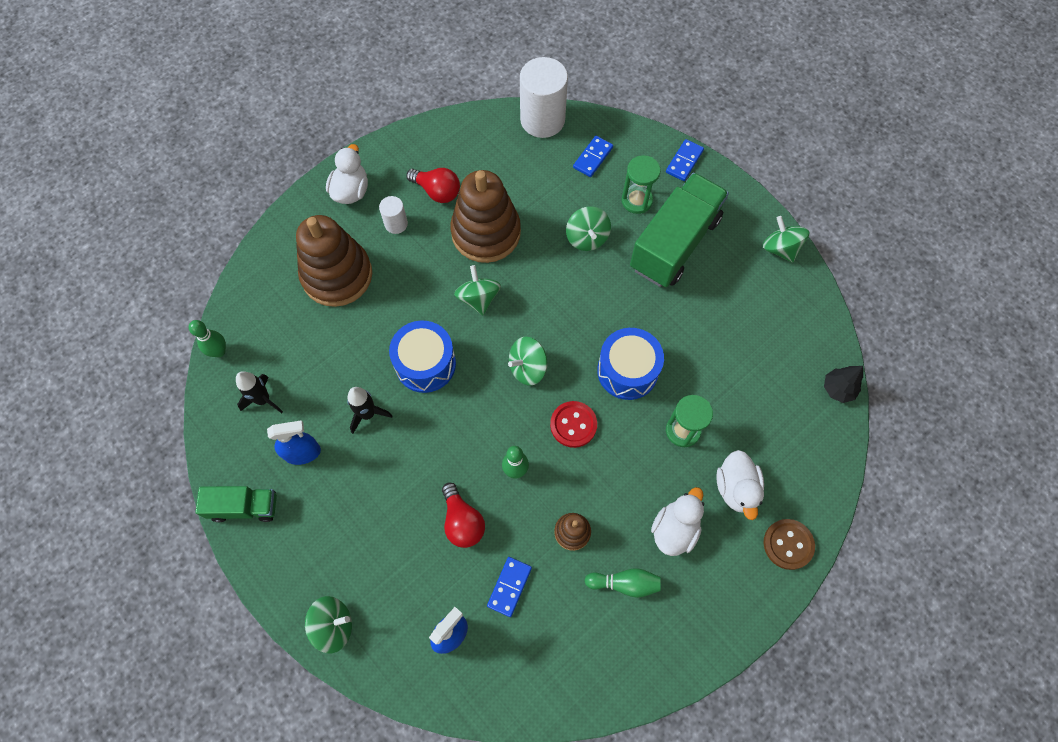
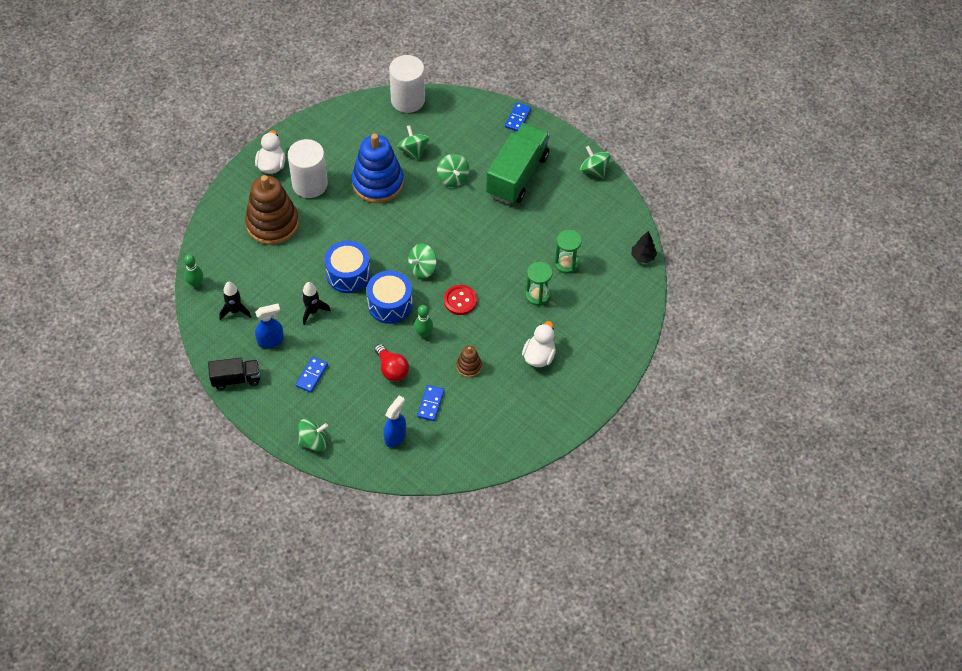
camera: 10 degrees left, 10 degrees down
green truck [195,486,277,522] -> black truck [208,358,260,390]
white cylinder [379,196,408,234] -> white cylinder [288,139,328,198], size x2.04
red light bulb [406,168,460,203] -> none
brown stacking toy [450,170,521,263] -> blue stacking toy [352,134,404,203]
green spinning top [454,265,501,315] -> green spinning top moved to [397,125,429,161]
blue domino [573,136,613,177] -> blue domino moved to [296,357,328,393]
green bowling pin [584,568,660,598] -> none
blue drum [597,328,664,400] -> blue drum moved to [367,270,413,324]
green hourglass [621,155,661,214] -> green hourglass moved to [554,230,582,274]
white duck [716,450,764,520] -> none
brown button [764,519,815,570] -> none

